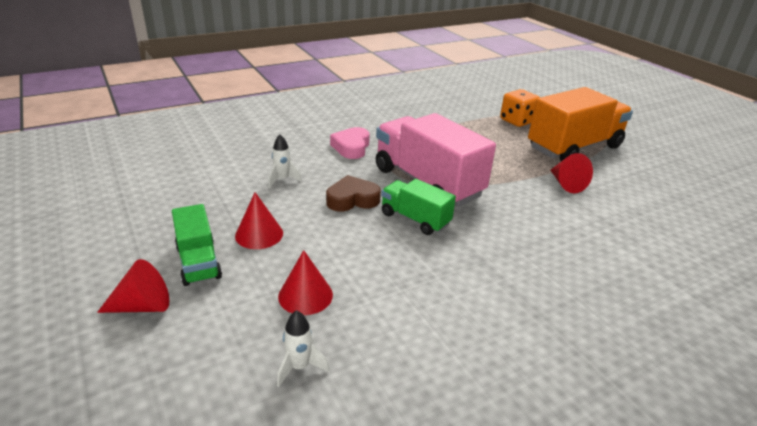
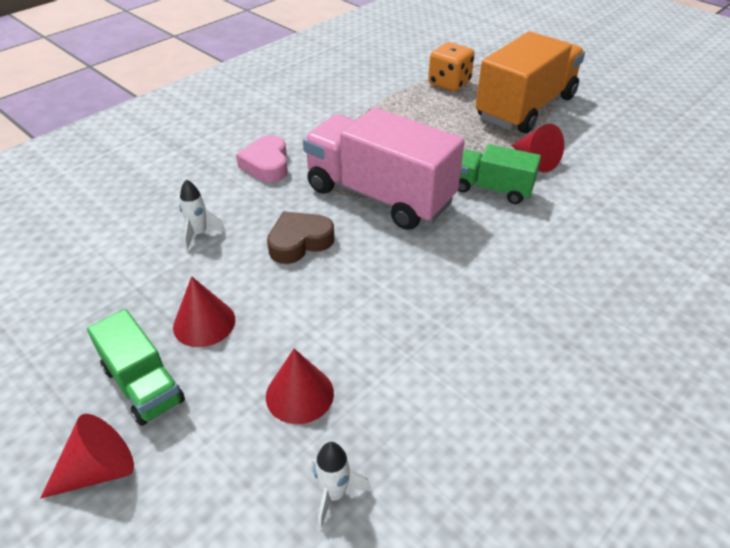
camera: 15 degrees left, 10 degrees up
green truck [381,179,456,235] -> green truck moved to [458,144,541,204]

